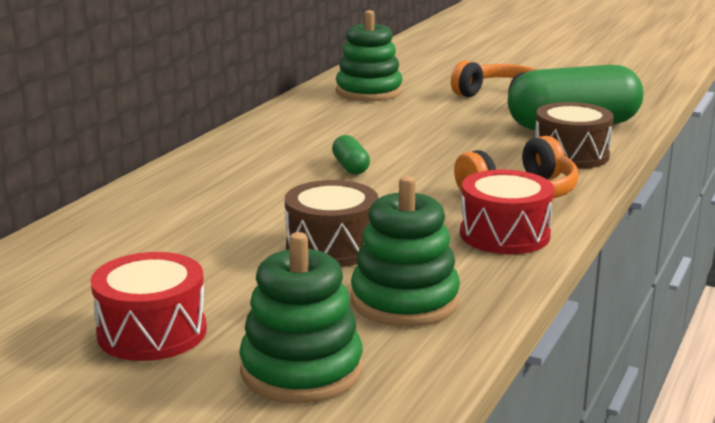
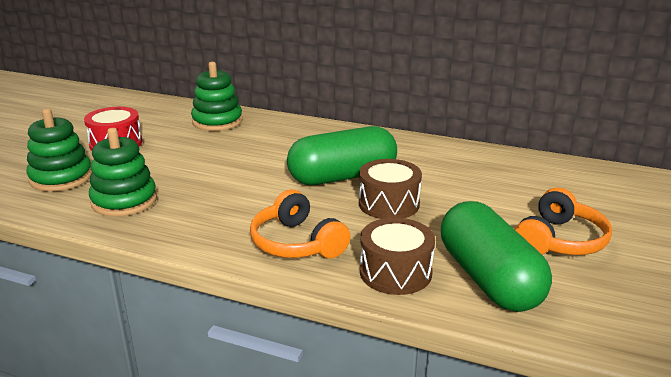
camera: 85 degrees right, 5 degrees up
brown drum [285,180,378,267] -> brown drum moved to [359,159,422,219]
green capsule [332,135,370,175] -> green capsule [287,126,397,185], size x2.41
green stacking toy [336,10,402,101] -> green stacking toy moved to [191,62,243,131]
red drum [460,169,554,254] -> none

